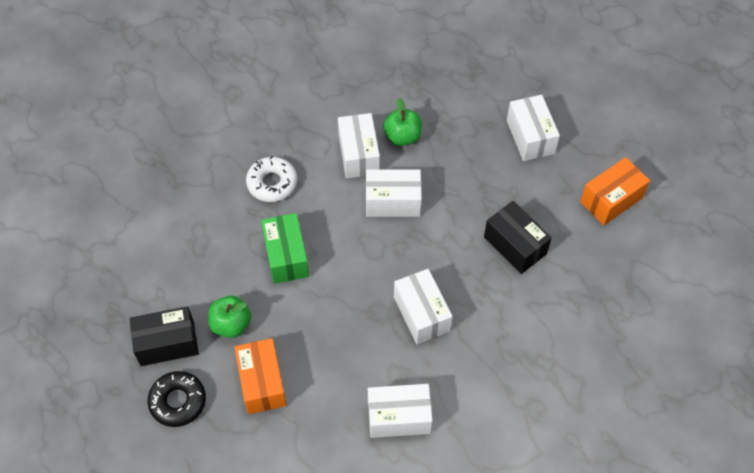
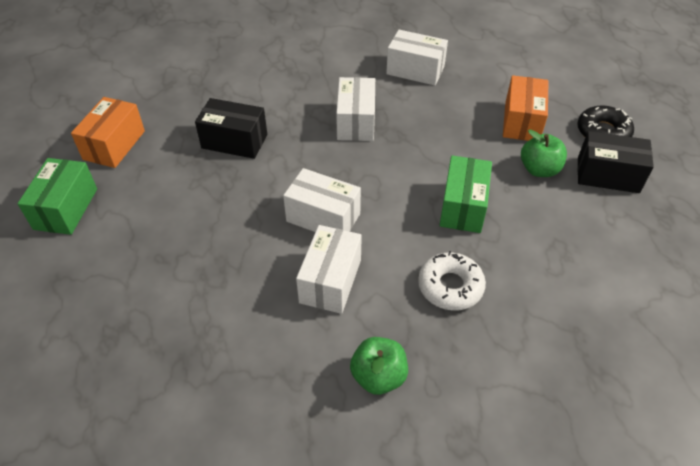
camera: 155 degrees left, 10 degrees down
green apple [383,98,422,146] -> green apple moved to [350,337,408,395]
black box [484,201,552,274] -> black box turned 60 degrees counterclockwise [195,98,267,159]
white box [507,95,560,161] -> none
orange box [580,157,650,225] -> orange box turned 60 degrees counterclockwise [71,97,145,168]
none -> green box [17,158,97,235]

